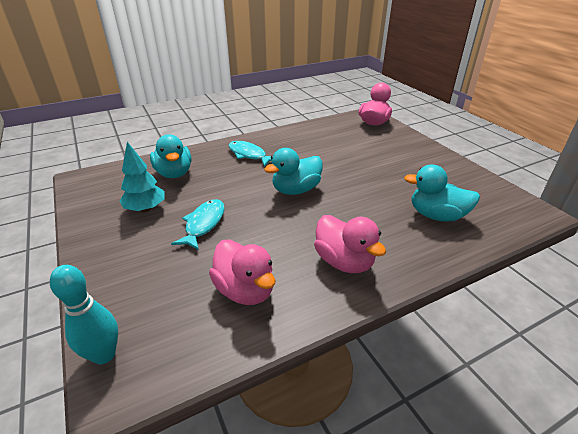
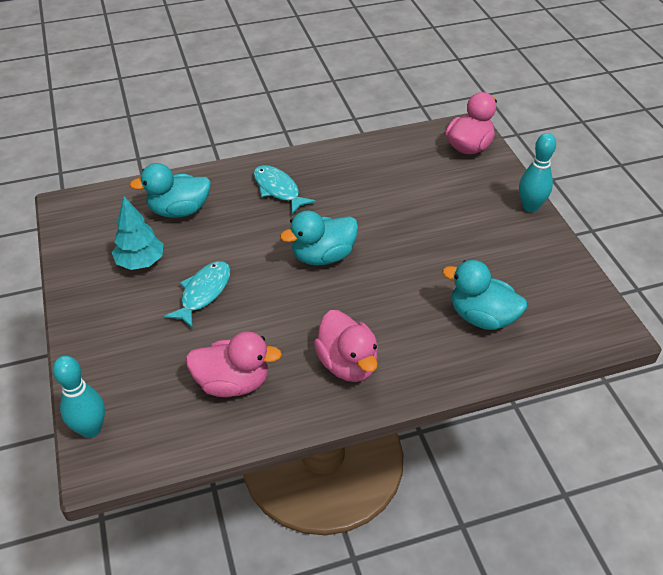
camera: 10 degrees right, 10 degrees up
turquoise duck [150,134,192,178] -> turquoise duck turned 90 degrees clockwise [130,163,211,218]
pink duck [209,240,275,305] -> pink duck turned 60 degrees counterclockwise [186,331,282,397]
none -> turquoise bowling pin [519,133,556,212]

